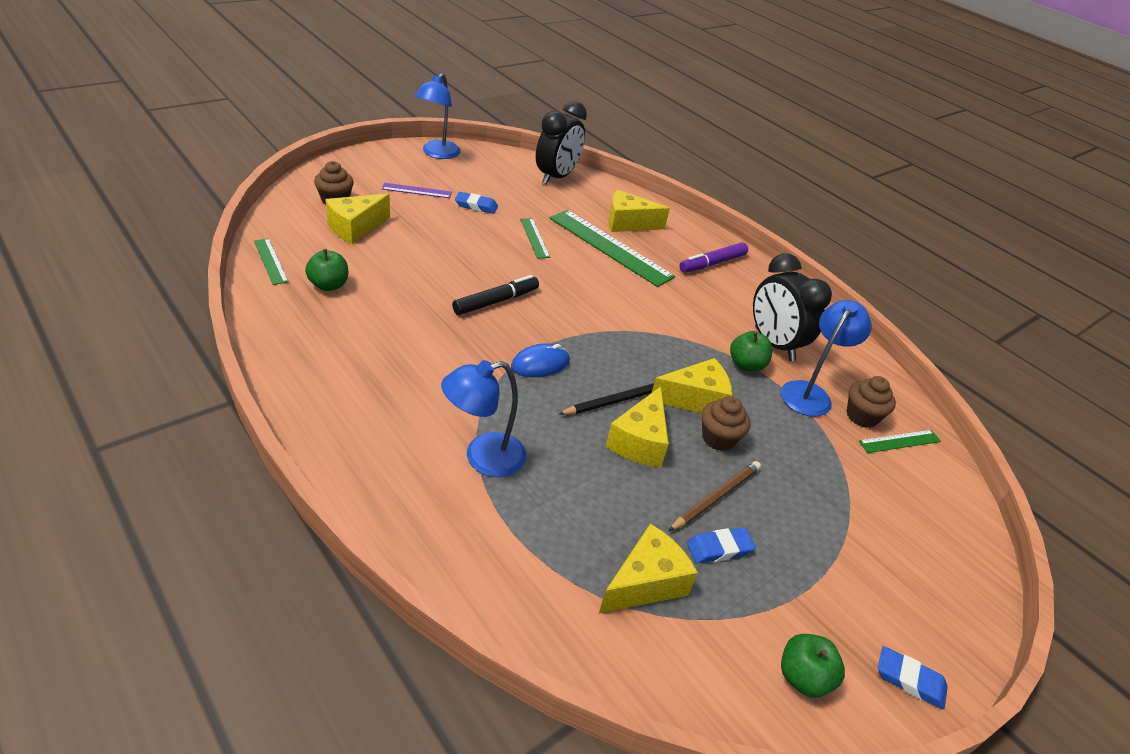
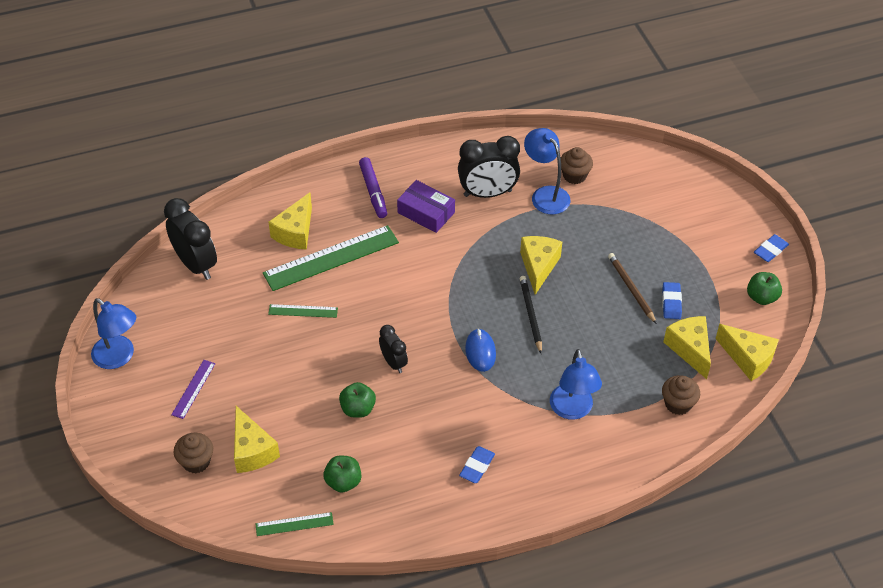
camera: 65 degrees left, 10 degrees up
black marker [452,275,539,315] -> black clock [379,325,408,373]
blue eraser [455,192,498,214] -> blue eraser moved to [459,446,495,483]
yellow cheese [606,387,669,467] -> yellow cheese moved to [715,324,779,381]
brown cupcake [702,396,750,451] -> brown cupcake moved to [662,375,700,415]
green apple [730,331,773,372] -> green apple moved to [339,382,376,418]
green ruler [859,430,941,453] -> none
none -> purple box [397,180,455,233]

